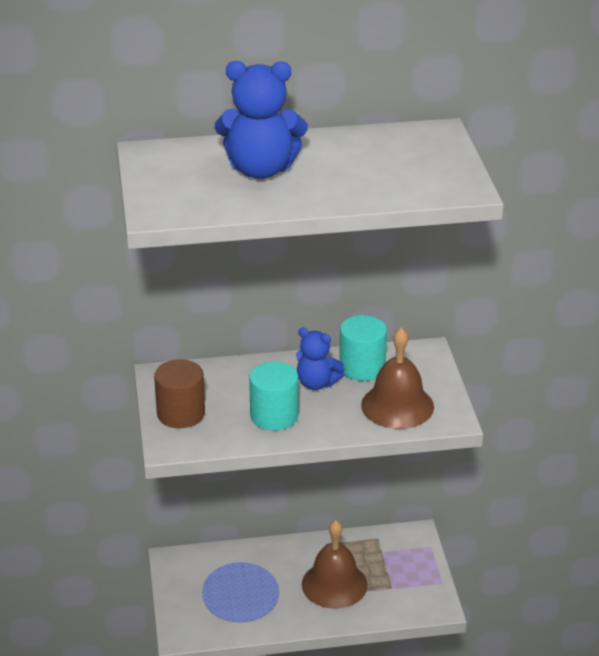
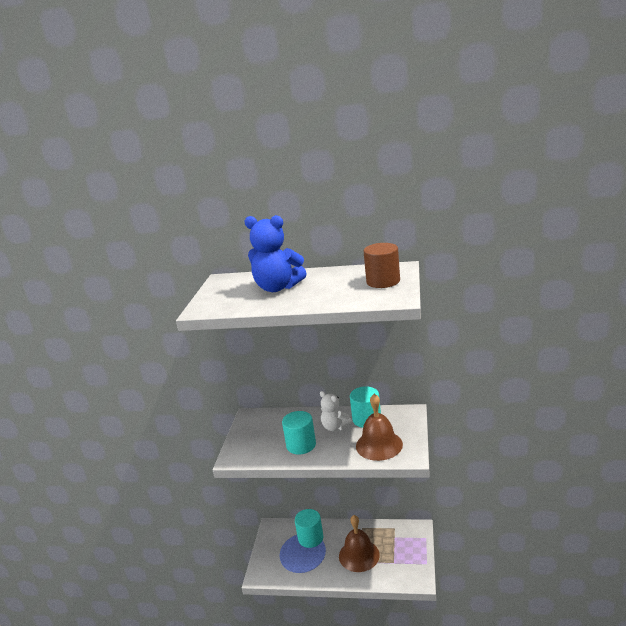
camera: 20 degrees right, 10 degrees down
brown cylinder [154,359,205,428] -> brown cylinder moved to [364,243,400,288]
blue teddy bear [296,328,344,390] -> white teddy bear [320,391,352,431]
none -> turquoise cylinder [295,509,323,548]

